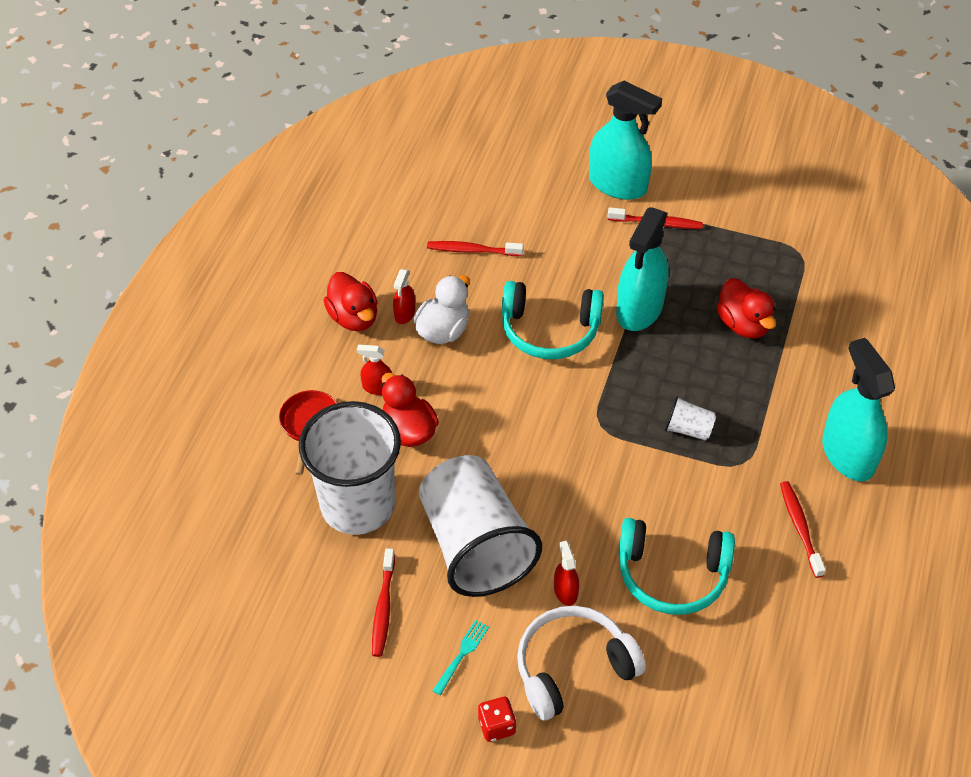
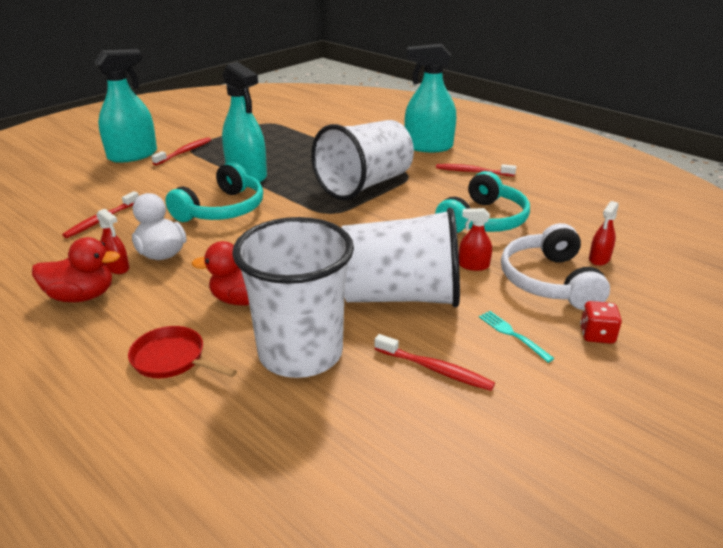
camera: 65 degrees left, 20 degrees down
red spray bottle [357,345,392,395] -> red spray bottle moved to [589,201,619,266]
white cup [664,396,716,441] -> white cup [311,120,414,200], size x2.48
red duck [716,278,776,338] -> none

